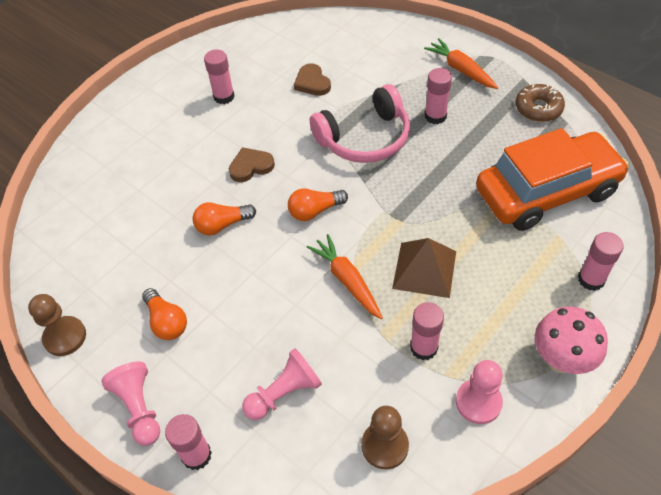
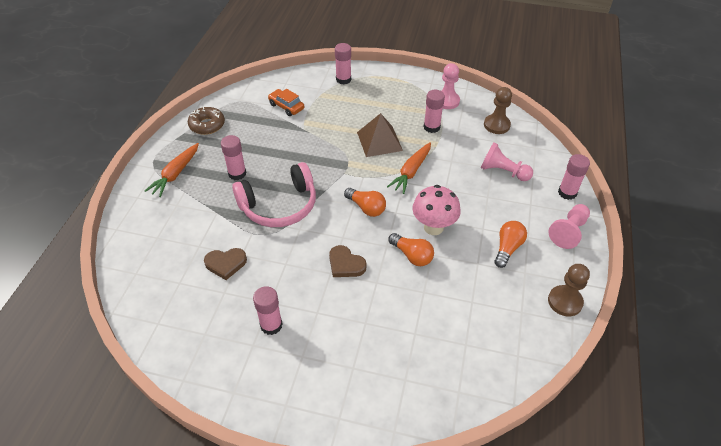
camera: 120 degrees left, 5 degrees down
brown heart [294,63,331,96] -> brown heart turned 45 degrees clockwise [204,248,247,280]
pink headphones [310,84,410,163] -> pink headphones turned 120 degrees clockwise [232,162,316,227]
orange car [476,128,630,231] -> orange car [268,89,304,116], size x0.40
pink mushroom [535,306,608,374] -> pink mushroom moved to [412,185,461,235]

